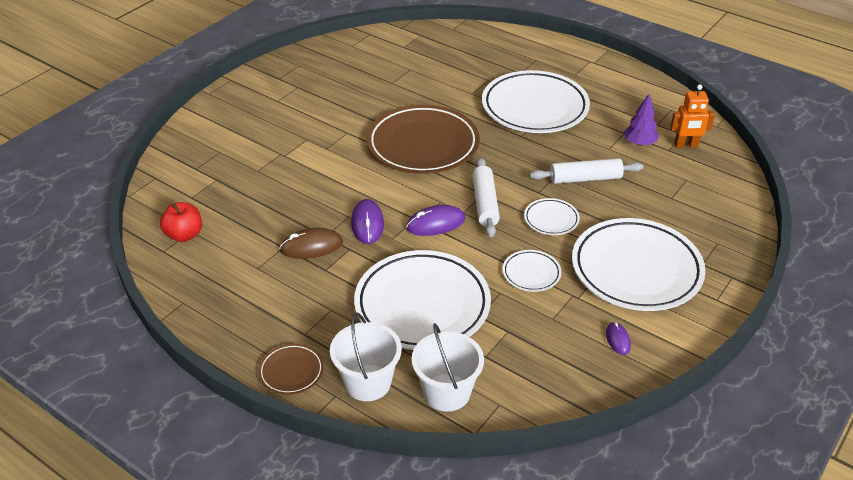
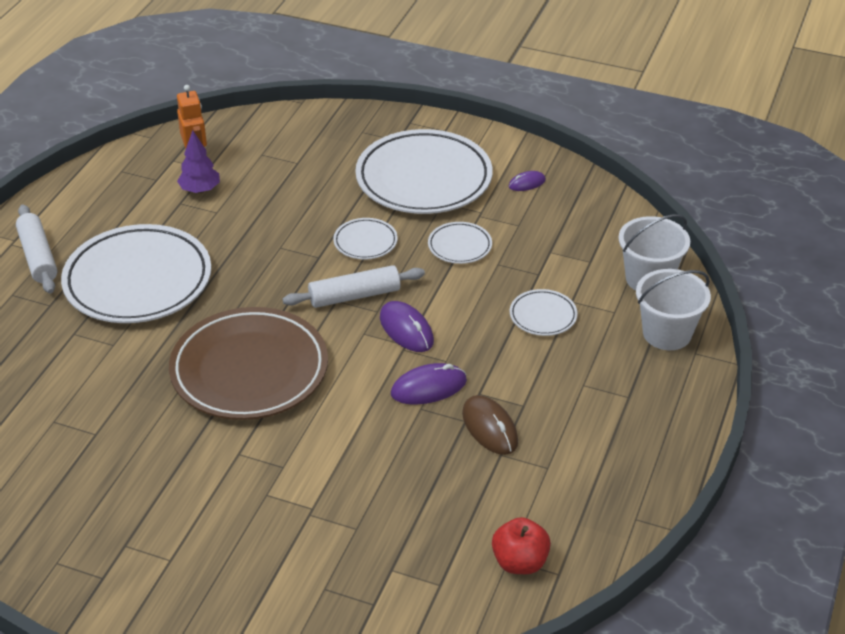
camera: 105 degrees left, 0 degrees up
brown plate [258,343,324,395] -> none
white plate [354,250,491,350] -> white plate [510,289,578,336], size x0.45
white rolling pin [530,158,643,184] -> white rolling pin moved to [16,205,57,293]

